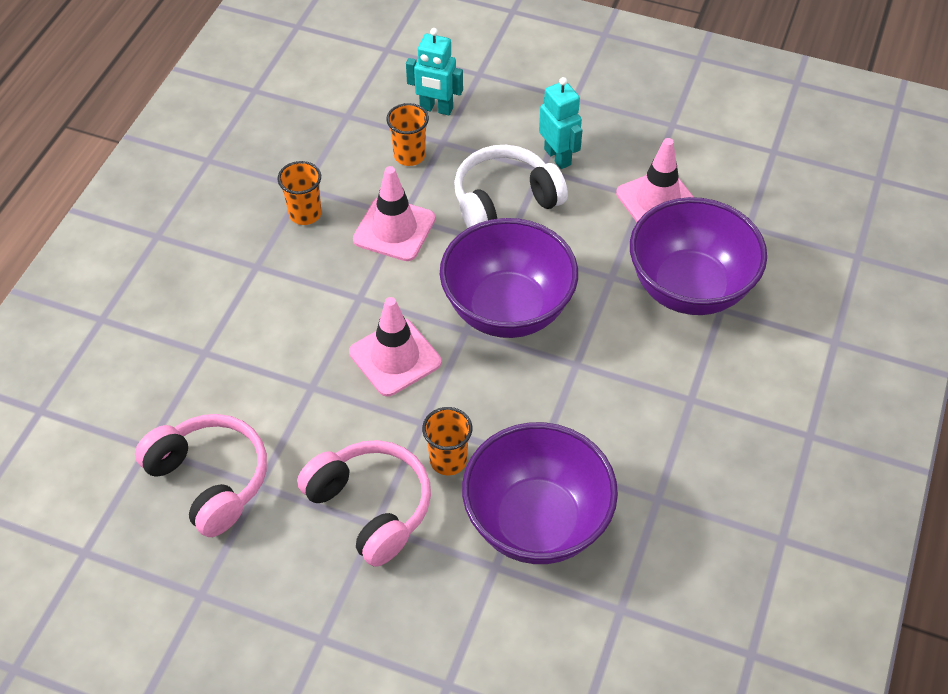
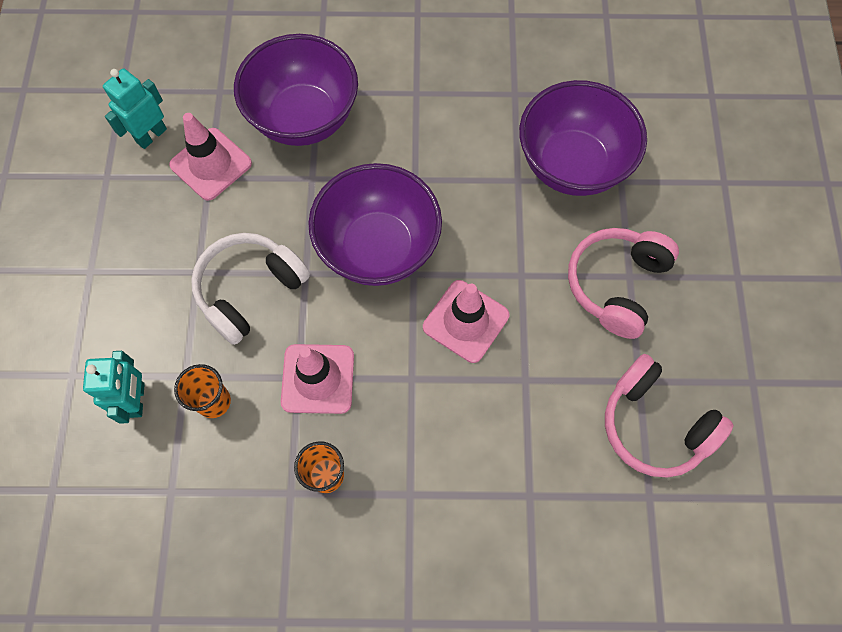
camera: 110 degrees left, 15 degrees up
pink headphones [135,414,267,537] -> pink headphones turned 75 degrees counterclockwise [605,354,733,477]
orange cup [422,407,472,475] -> none
white headphones [454,145,568,228] -> white headphones turned 90 degrees clockwise [191,233,310,345]
turquoise robot [539,77,582,169] -> turquoise robot moved to [103,68,167,149]

